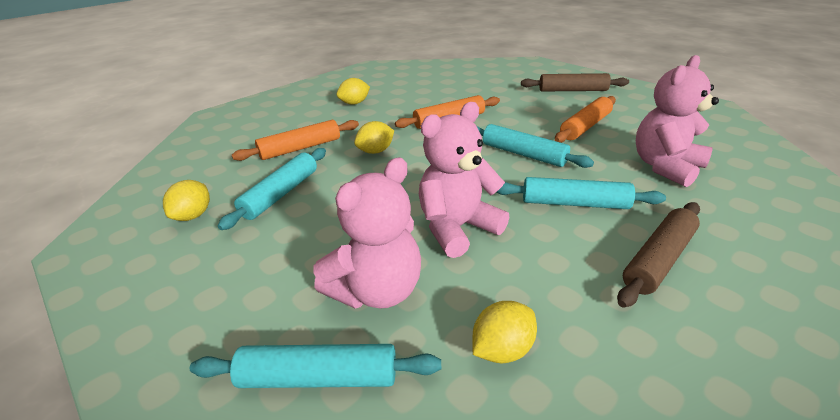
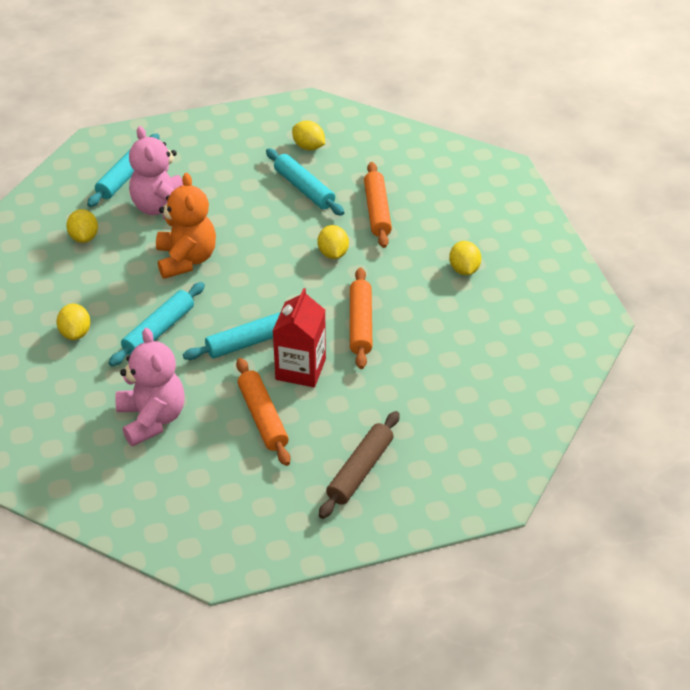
camera: 115 degrees right, 10 degrees up
pink teddy bear [419,102,509,258] -> orange teddy bear [156,173,216,279]
brown rolling pin [617,202,700,308] -> yellow lemon [56,304,91,340]
none -> red carton [273,288,326,387]

